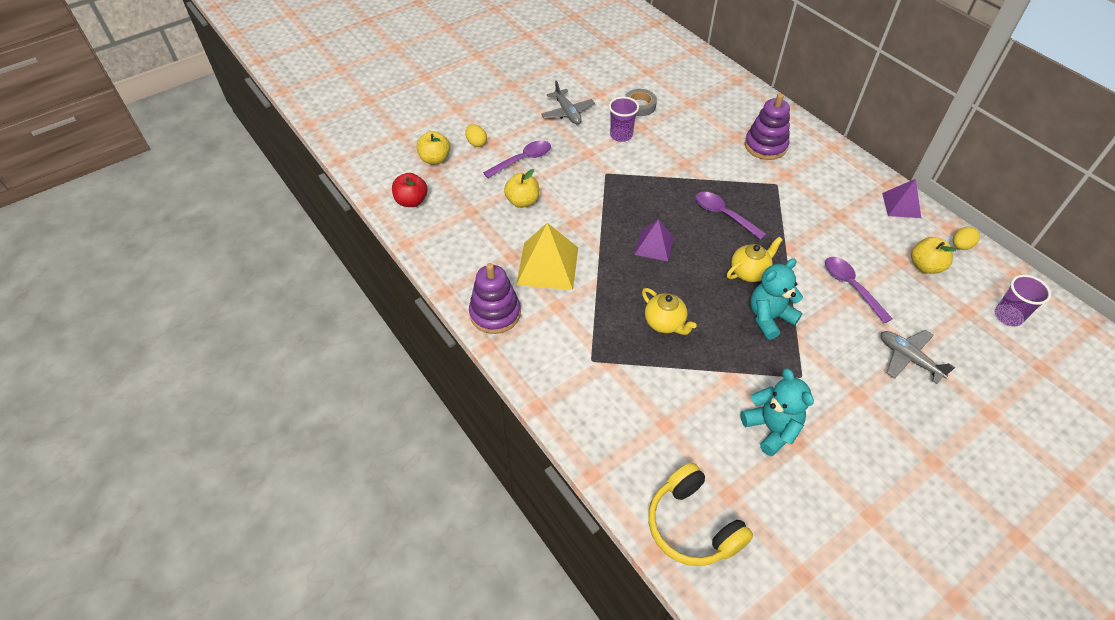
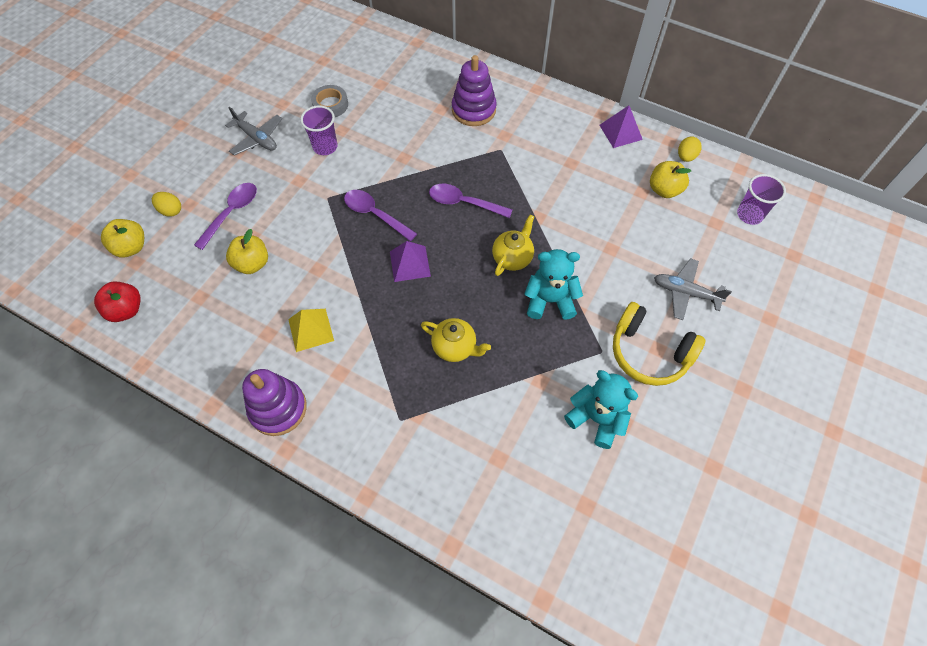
camera: 25 degrees left, 10 degrees up
yellow pyramid [516,223,578,290] -> yellow pyramid [288,309,334,352], size x0.62
yellow headphones [648,463,753,566] -> yellow headphones moved to [613,302,705,386]
turquoise teddy bear [750,258,803,340] -> turquoise teddy bear turned 60 degrees clockwise [524,249,583,320]
purple spoon [825,257,893,323] -> purple spoon moved to [344,190,417,241]

